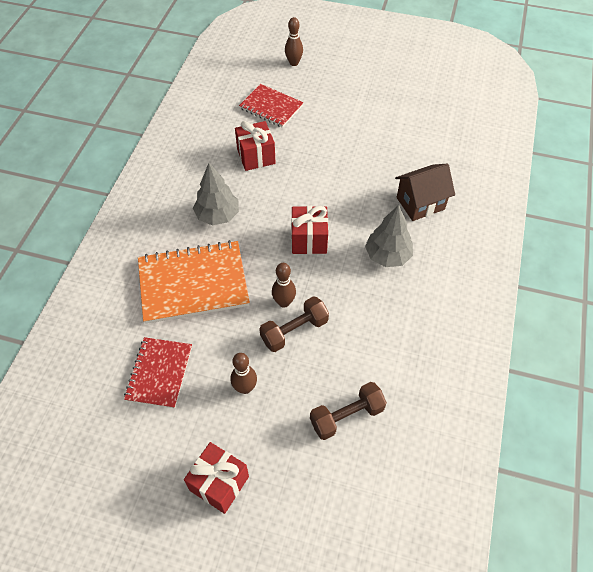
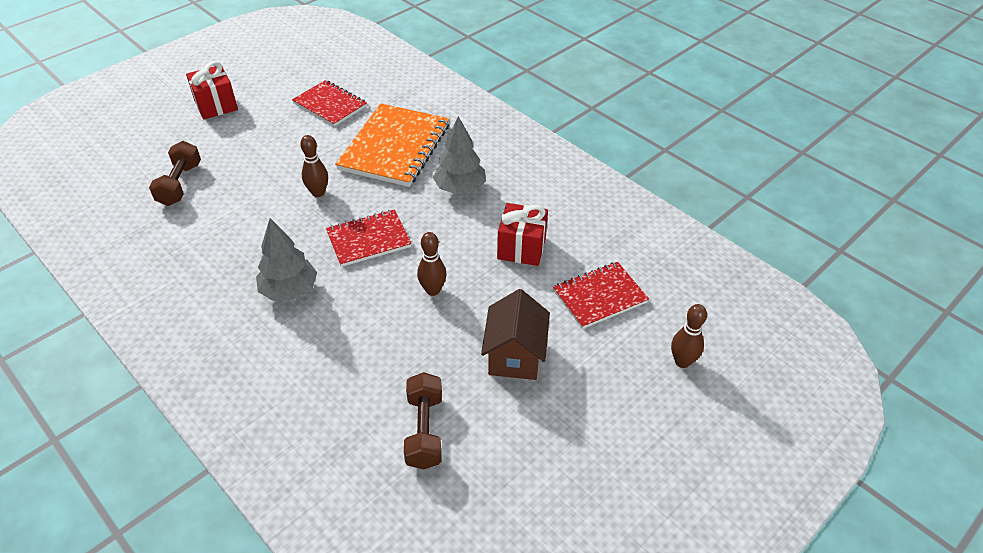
camera: 120 degrees right, 10 degrees down
brown bowling pin [230,353,257,394] -> brown bowling pin moved to [417,232,447,296]
brown dumbbell [259,296,329,352] -> brown dumbbell moved to [404,372,442,470]
red gift [291,206,328,254] -> red notebook [326,209,411,267]
brown house [395,164,455,221] -> brown house moved to [481,289,550,380]

